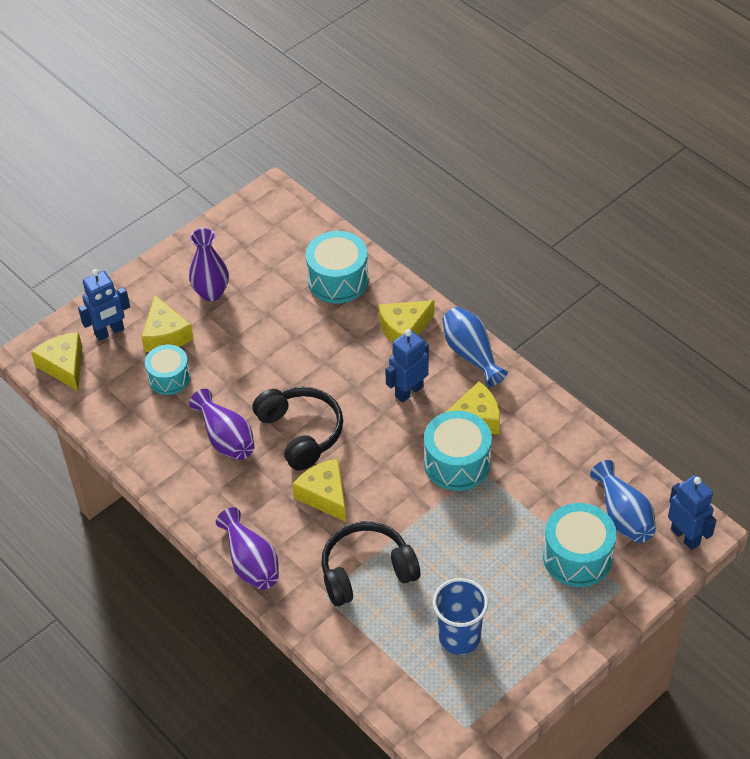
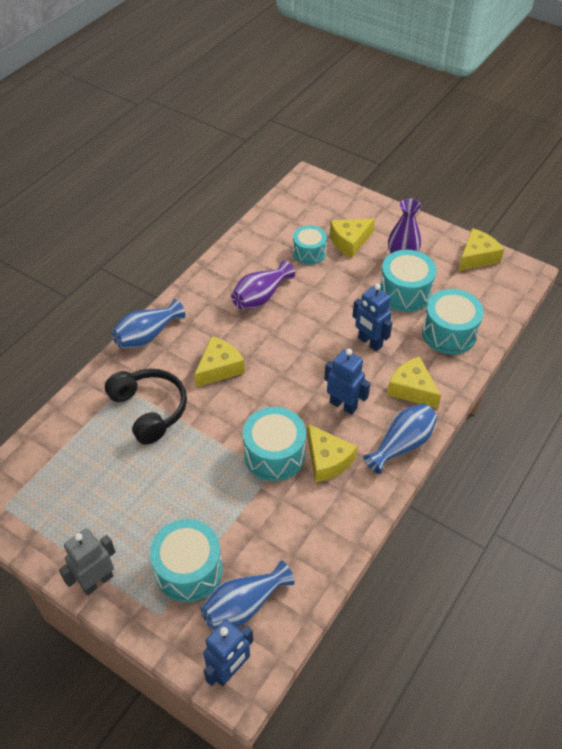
camera: 75 degrees right, 0 degrees up
yellow cheese [31,332,82,391] -> yellow cheese moved to [458,228,504,271]
blue robot [78,269,130,341] -> blue robot moved to [352,284,392,351]
purple vase [216,508,279,590] -> blue vase [112,299,185,348]
black headphones [252,387,343,470] -> none
blue cup [433,578,489,655] -> none
none -> grey robot [59,529,116,595]
none -> turquoise drum [380,250,437,312]

